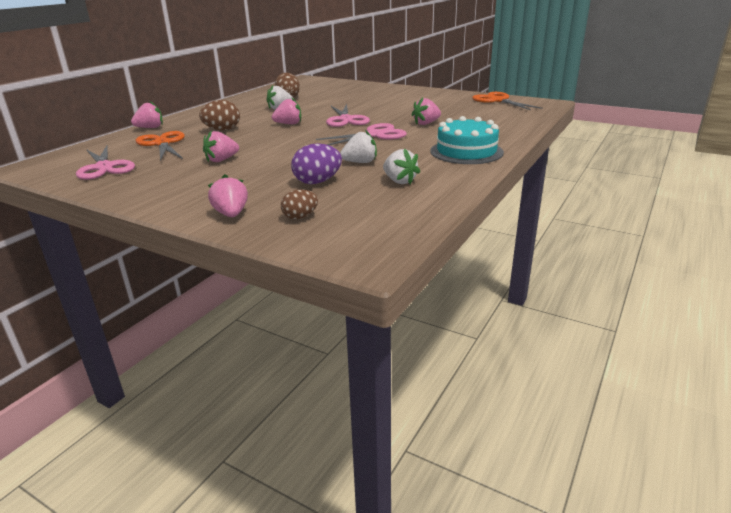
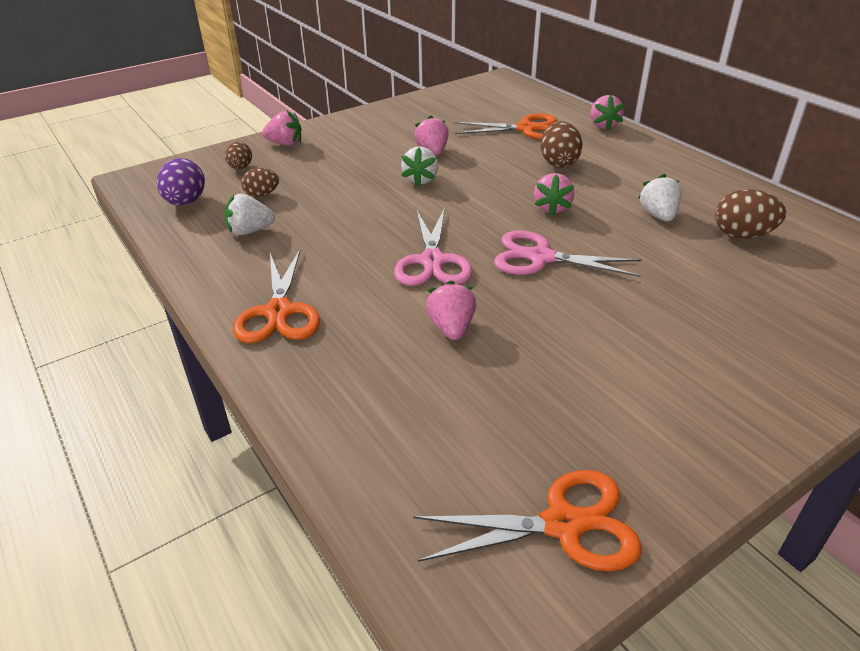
camera: 115 degrees right, 10 degrees up
pink scissors [76,145,135,180] -> none
purple egg [291,143,342,184] -> purple egg moved to [157,158,205,206]
white strawberry [340,130,377,163] -> white strawberry moved to [401,146,438,186]
turquoise cake [431,116,504,164] -> orange scissors [233,250,320,343]
none -> brown egg [241,168,279,197]

